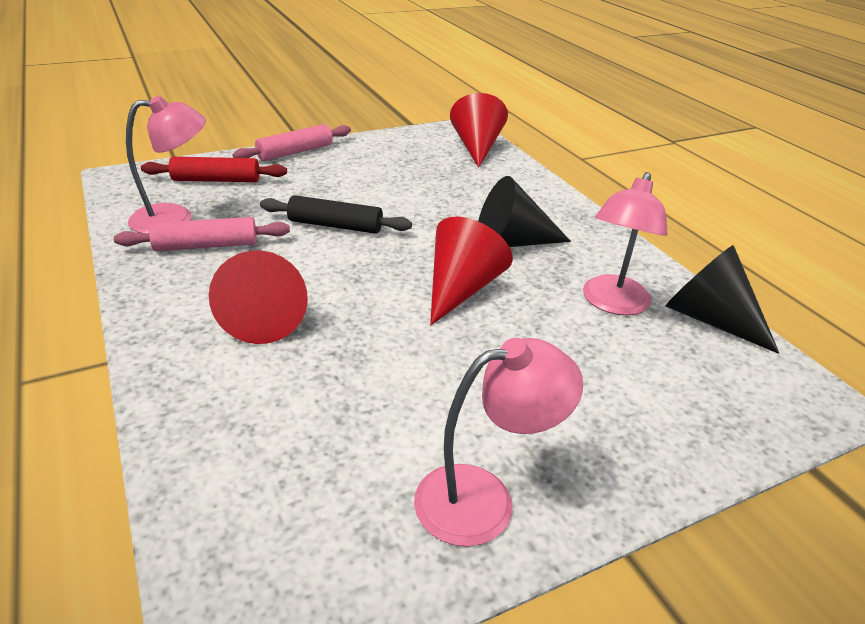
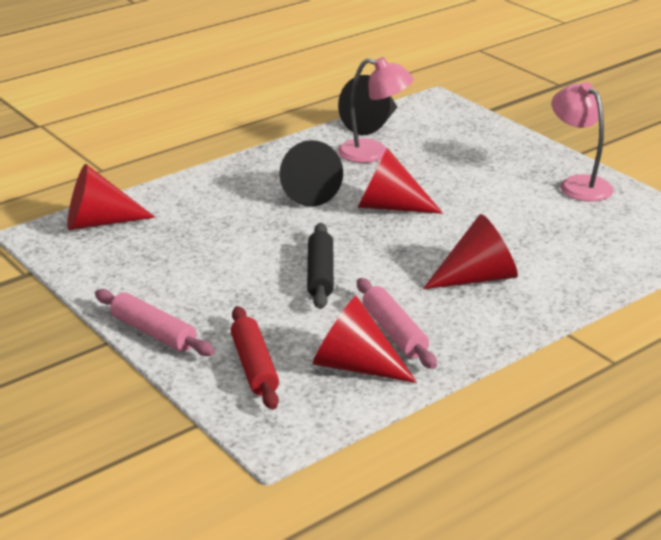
camera: 100 degrees left, 5 degrees down
pink lamp [126,95,206,233] -> red cone [313,296,417,383]

